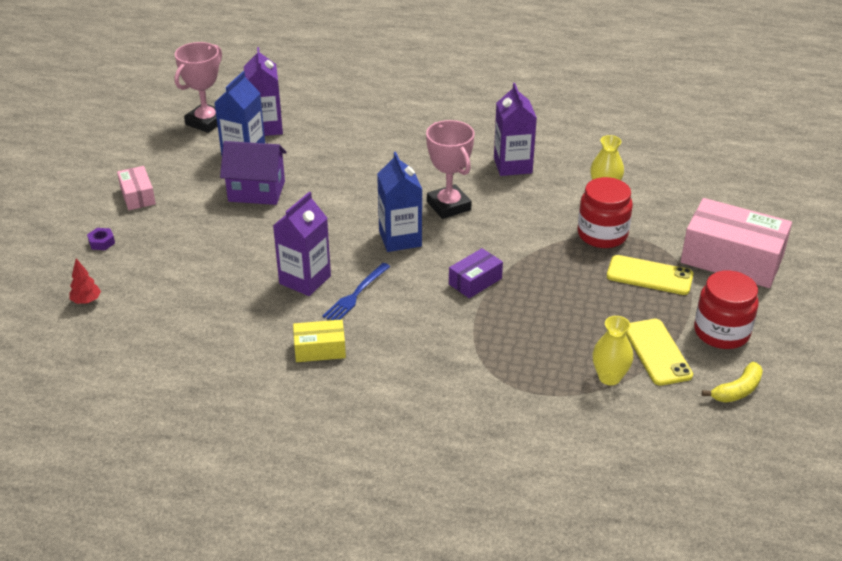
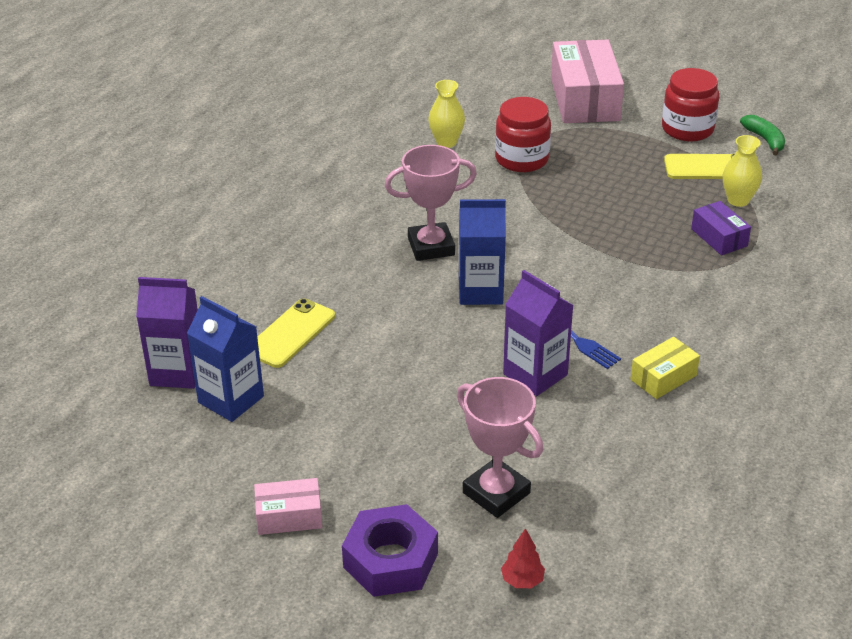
camera: 75 degrees left, 0 degrees up
purple nut [87,228,115,250] -> purple nut [342,504,438,597], size x2.39
pink trophy [174,42,222,133] -> pink trophy moved to [457,377,543,518]
purple house [220,141,287,205] -> none
yellow box [293,320,346,362] -> yellow box turned 45 degrees clockwise [631,337,700,399]
purple box [449,248,503,298] -> purple box moved to [691,201,751,255]
purple carton [494,83,537,176] -> none
yellow phone [607,255,693,295] -> yellow phone moved to [257,298,335,368]
pink box [681,198,792,288] -> pink box turned 45 degrees counterclockwise [551,40,624,123]
yellow banana [702,362,763,403] -> green banana [740,115,785,155]

